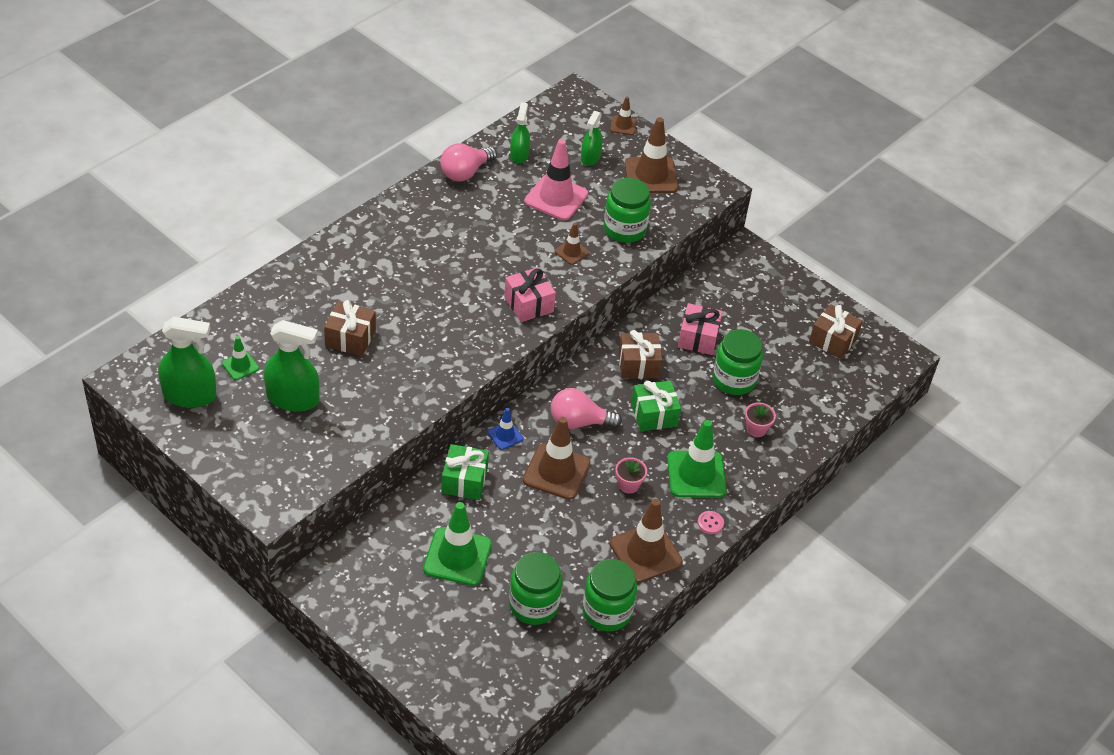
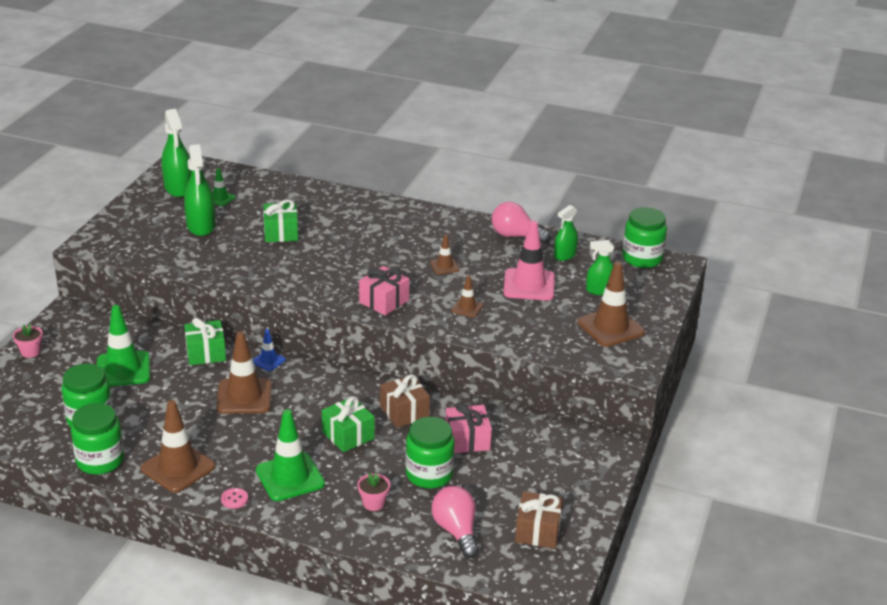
camera: 70 degrees right, 15 degrees down
brown gift [324,300,376,356] -> green gift [263,199,298,242]
green spray bottle [510,102,530,164] -> green spray bottle turned 150 degrees clockwise [554,205,578,261]
pink light bulb [551,388,622,429] -> pink light bulb moved to [432,486,479,558]
green jar [604,178,651,243] -> green jar moved to [622,207,667,268]
brown traffic cone [610,96,637,135] -> brown traffic cone moved to [430,234,460,274]
pink flower pot [615,457,647,494] -> pink flower pot moved to [13,324,43,358]

